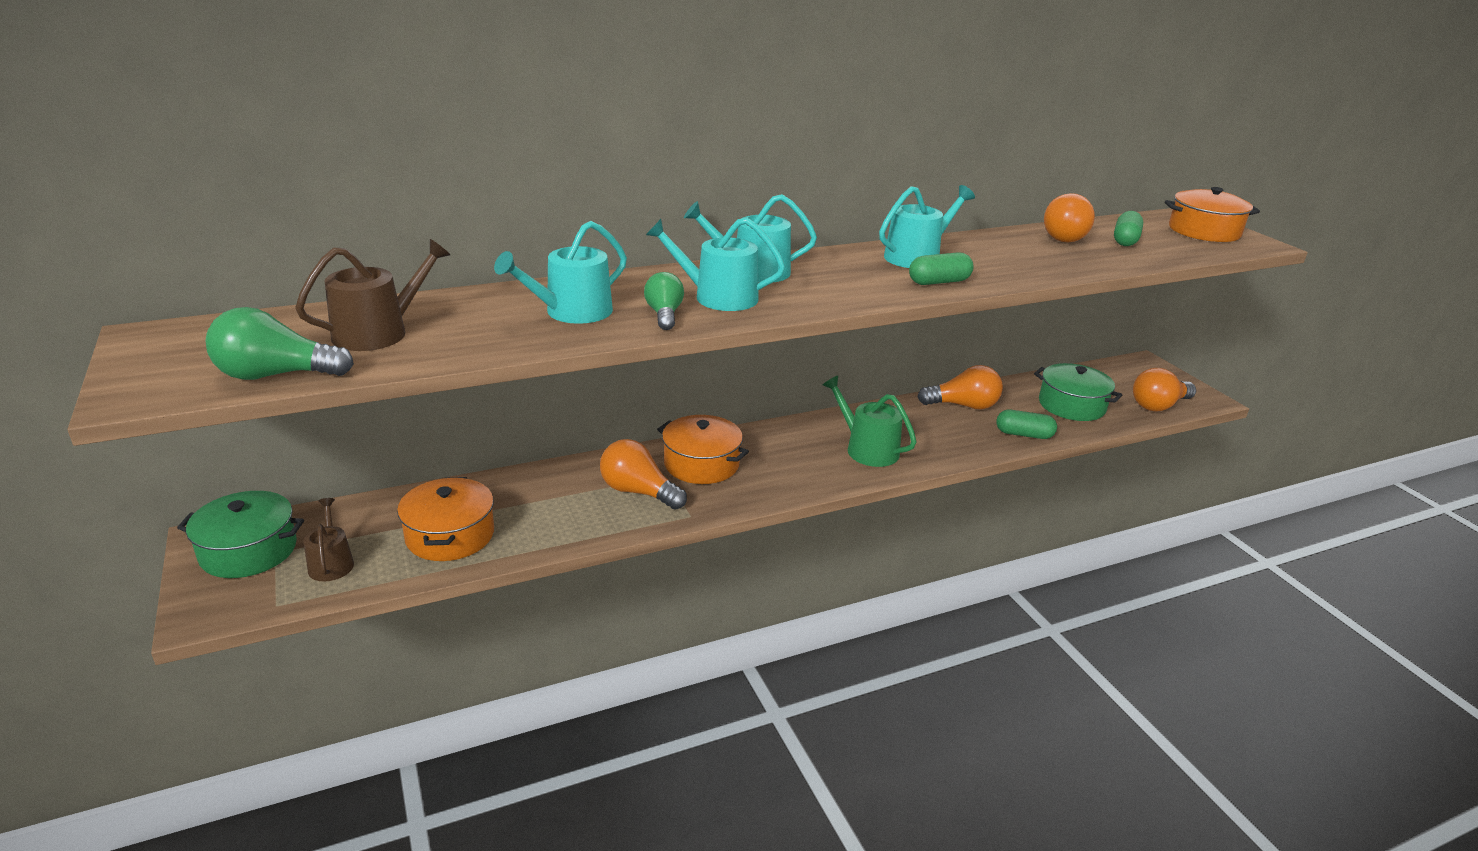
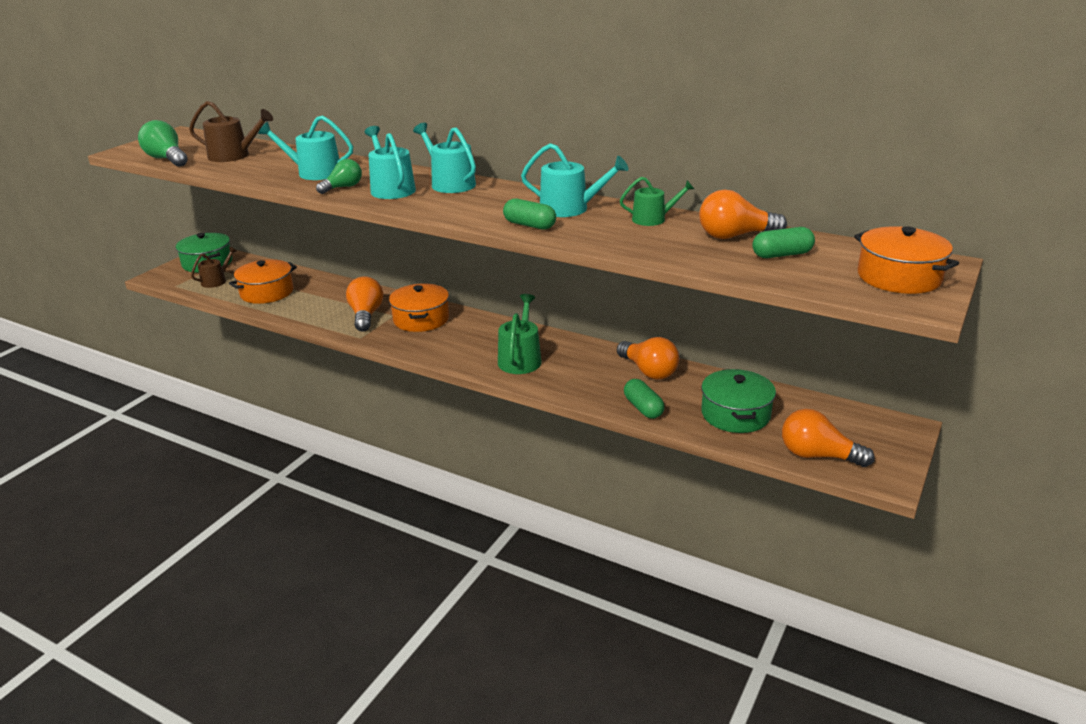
camera: 55 degrees right, 0 degrees up
none -> green watering can [620,177,694,226]

